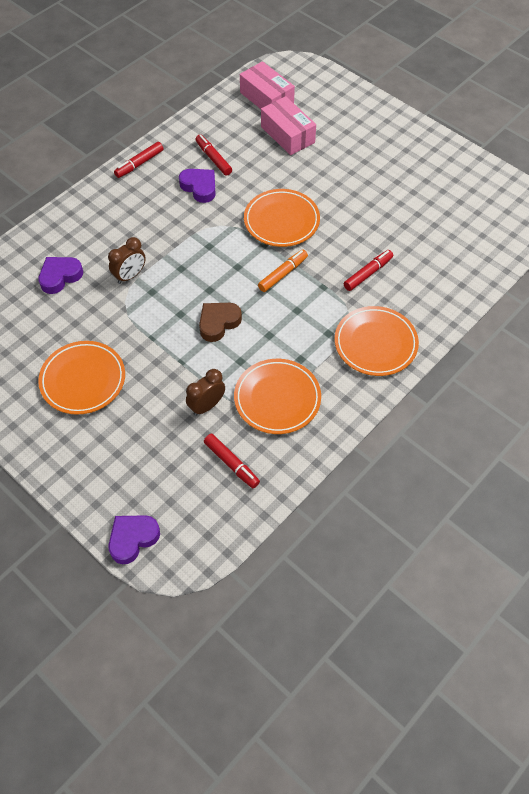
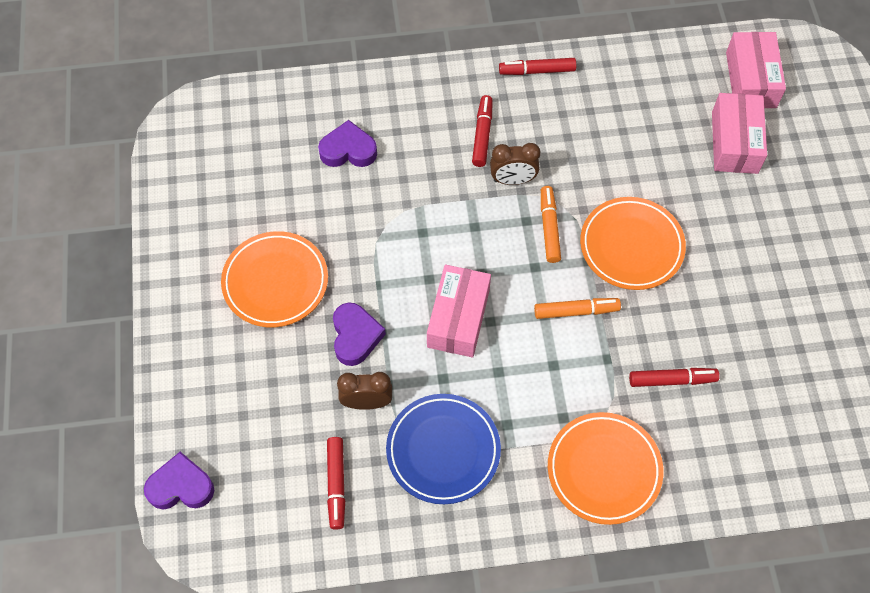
camera: 40 degrees right, 5 degrees up
brown clock [108,237,146,284] -> brown clock moved to [490,143,540,185]
purple heart [179,169,216,203] -> purple heart moved to [333,303,386,366]
red marker [195,135,232,176] -> red marker moved to [472,95,493,167]
brown heart [199,303,242,342] -> pink box [427,265,491,357]
orange plate [234,359,321,434] -> blue plate [386,394,501,504]
none -> orange marker [541,186,561,263]

